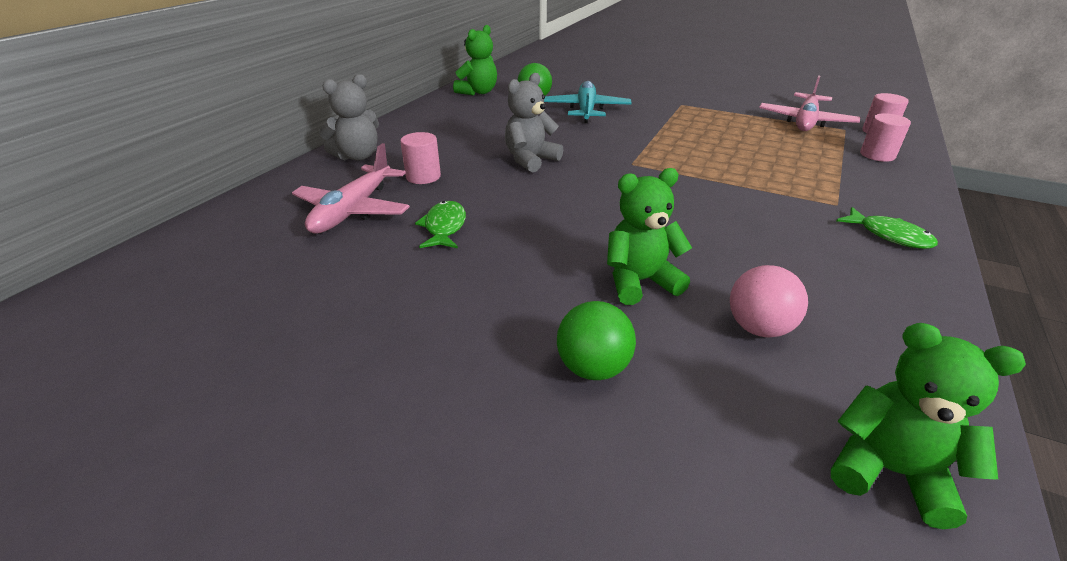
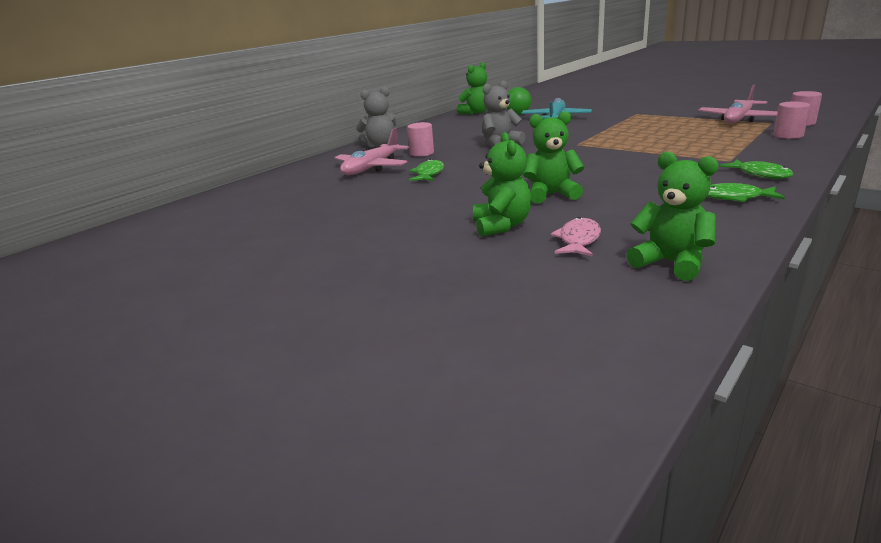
camera: 15 degrees right, 10 degrees down
green ball [557,301,636,380] -> green teddy bear [473,132,532,237]
pink ball [730,265,808,337] -> none
none -> pink fish [551,217,601,257]
none -> green fish [707,183,785,202]

